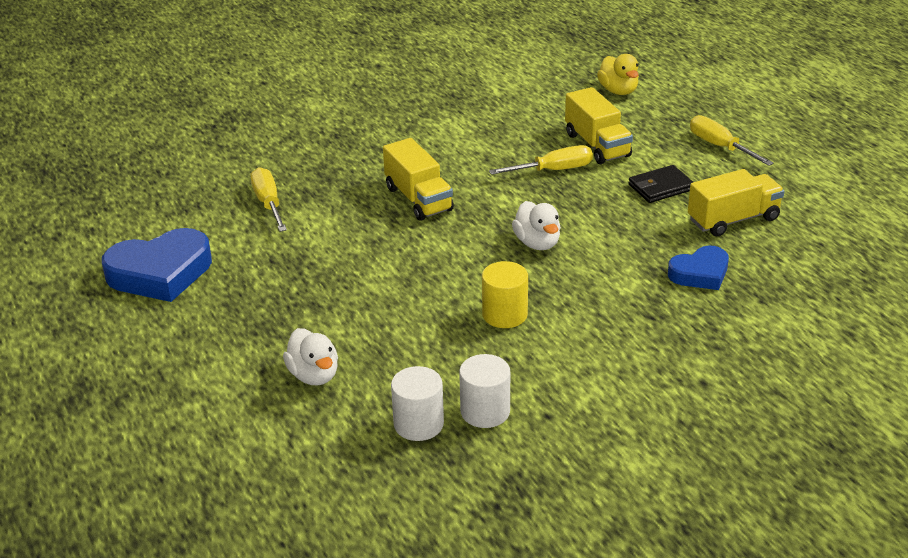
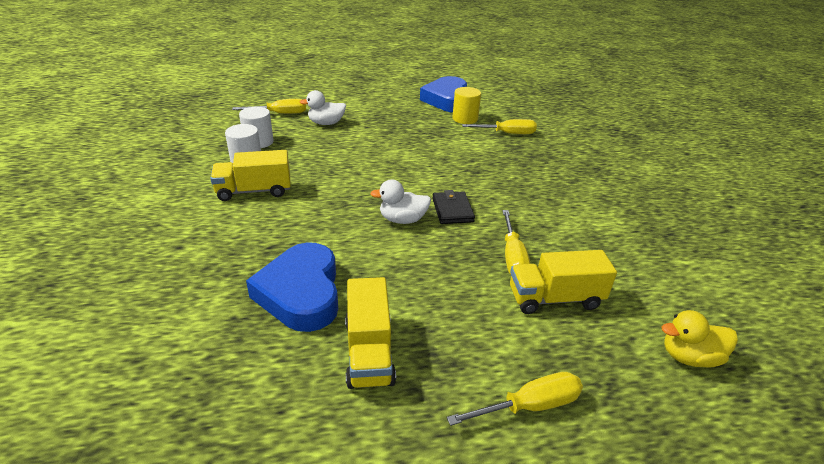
camera: 105 degrees right, 0 degrees up
yellow truck [383,138,454,221] -> yellow truck moved to [210,150,291,201]
yellow cylinder [482,261,528,328] -> yellow cylinder moved to [452,87,481,124]
black wallet [629,165,693,203] -> black wallet moved to [432,190,475,224]
blue heart [668,245,729,290] -> blue heart [246,242,338,332], size x1.67
none -> yellow screwdriver [232,99,306,114]

